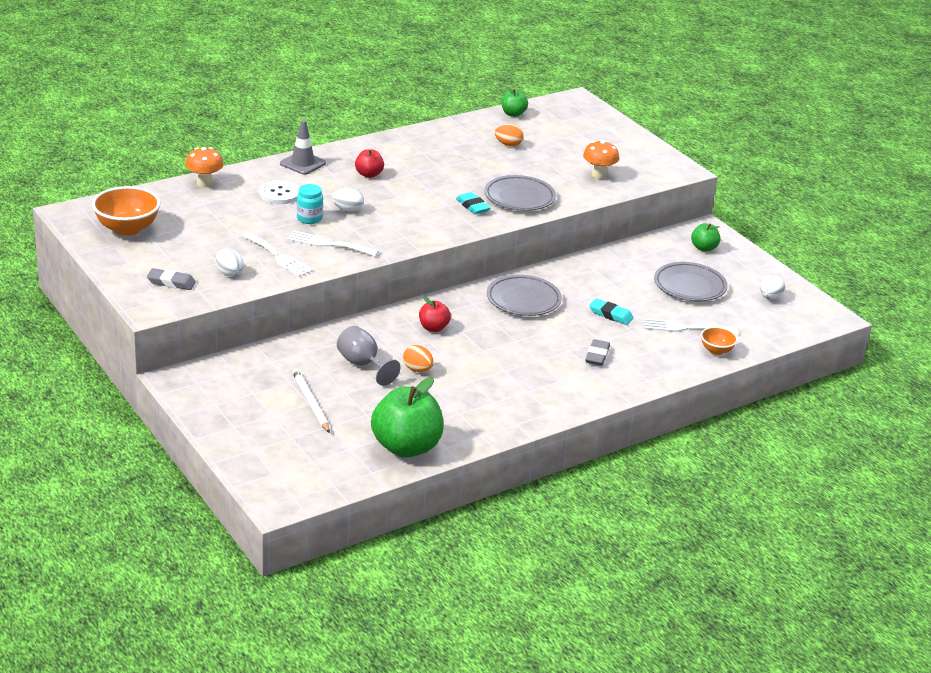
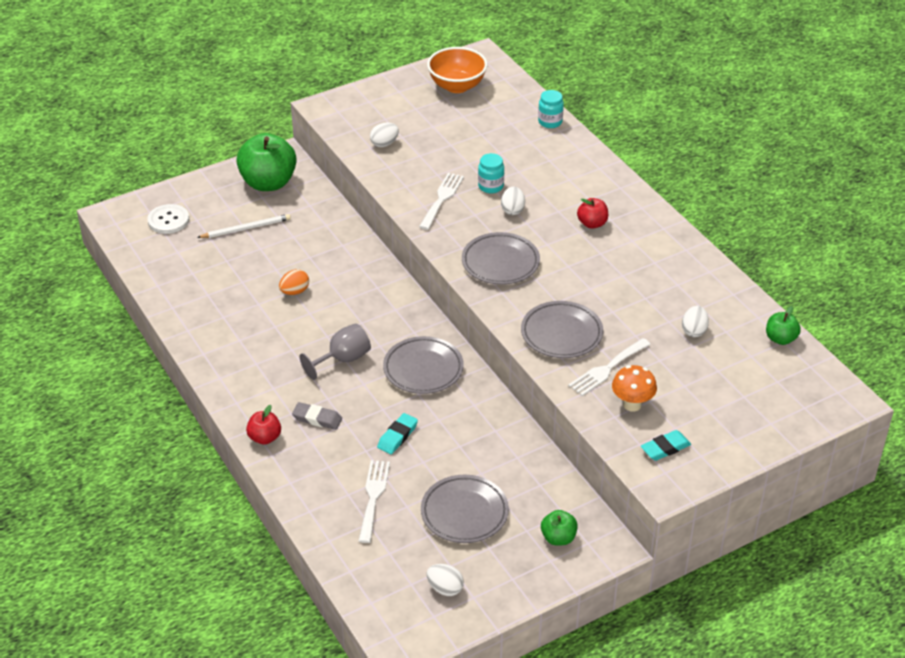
camera: 95 degrees right, 10 degrees up
grey eraser [147,268,196,290] -> none
orange mushroom [185,147,223,187] -> turquoise jar [538,90,564,128]
white fork [242,232,313,277] -> white fork moved to [568,338,651,396]
white button [259,180,299,204] -> white button moved to [147,204,189,234]
grey traffic cone [280,120,326,175] -> none
grey goblet [337,326,401,386] -> grey goblet moved to [300,323,371,380]
green apple [371,377,444,458] -> green apple moved to [236,133,297,191]
red apple [419,297,451,332] -> red apple moved to [246,405,281,445]
turquoise eraser [456,192,491,214] -> turquoise eraser moved to [641,430,691,461]
orange egg [495,124,524,146] -> white egg [682,306,709,337]
orange bowl [701,327,738,355] -> none
none -> grey plate [462,232,540,284]

